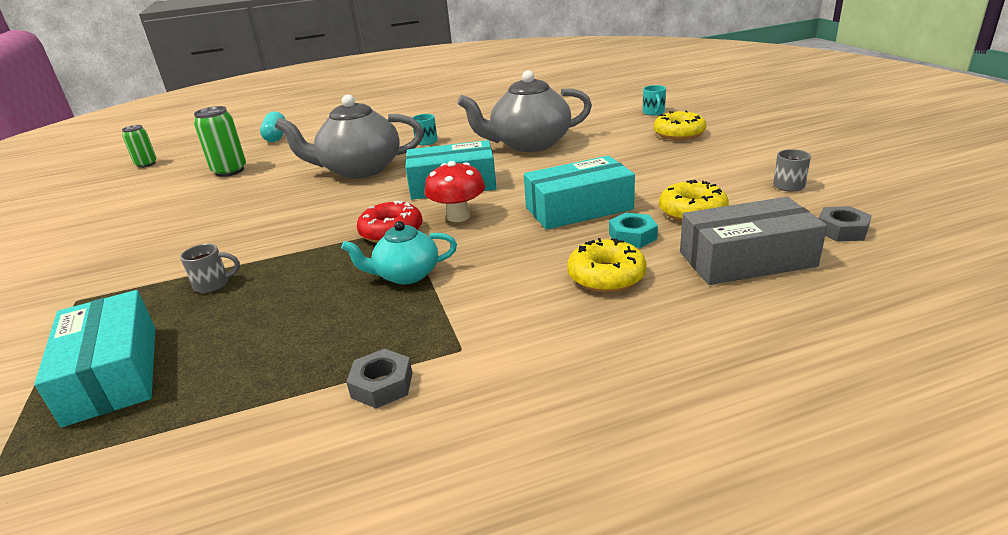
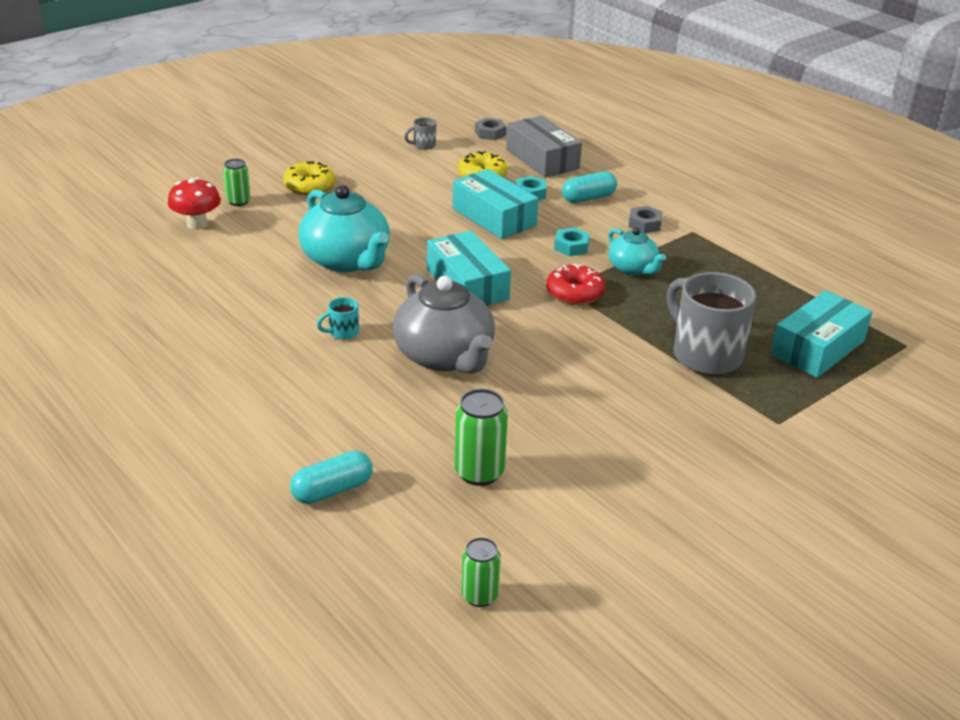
camera: 115 degrees left, 5 degrees up
grey mug [180,244,240,293] -> grey mug [667,272,756,375], size x2.36
grey nut [346,349,413,408] -> grey nut moved to [628,206,662,233]
red mushroom [425,161,485,222] -> red mushroom moved to [168,177,221,230]
grey teapot [457,70,592,152] -> turquoise teapot [298,185,390,272]
yellow donut [567,238,647,293] -> turquoise capsule [562,171,617,203]
turquoise mug [643,85,666,116] -> green can [223,159,251,206]
none -> turquoise nut [554,227,590,256]

